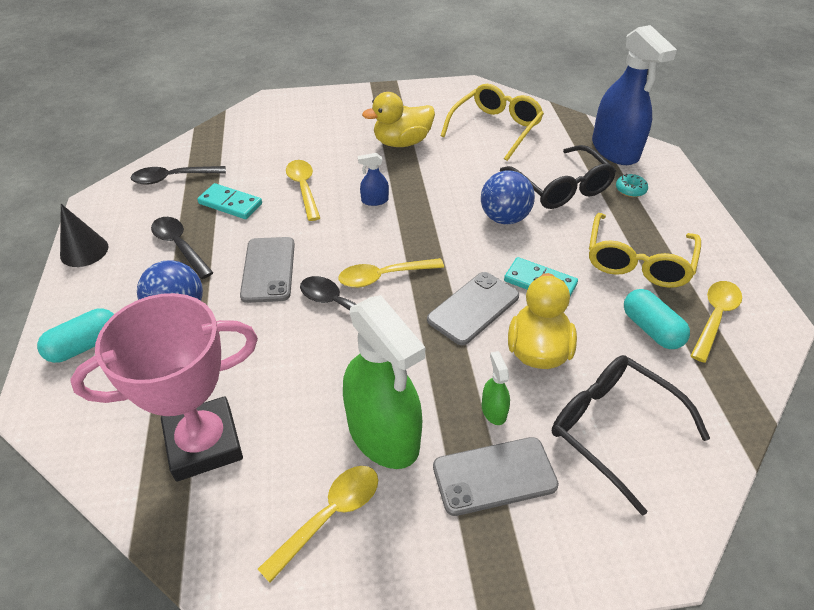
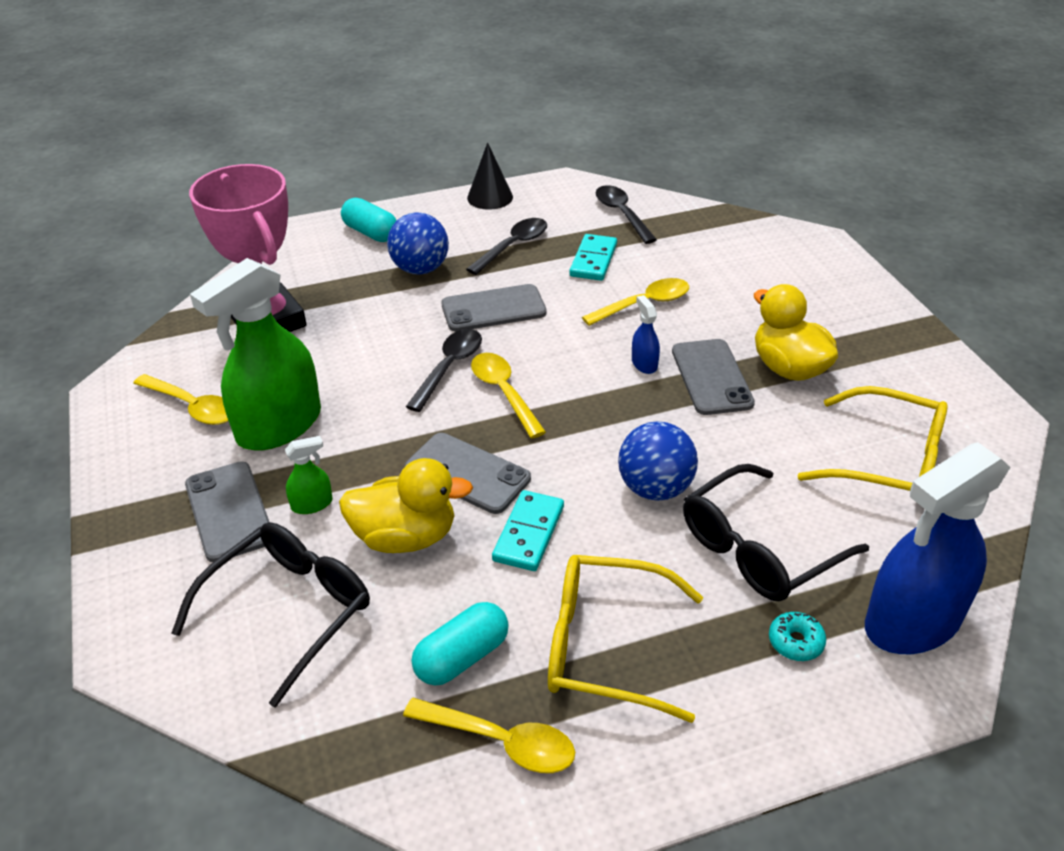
camera: 80 degrees right, 5 degrees down
none -> grey phone [672,339,755,415]

